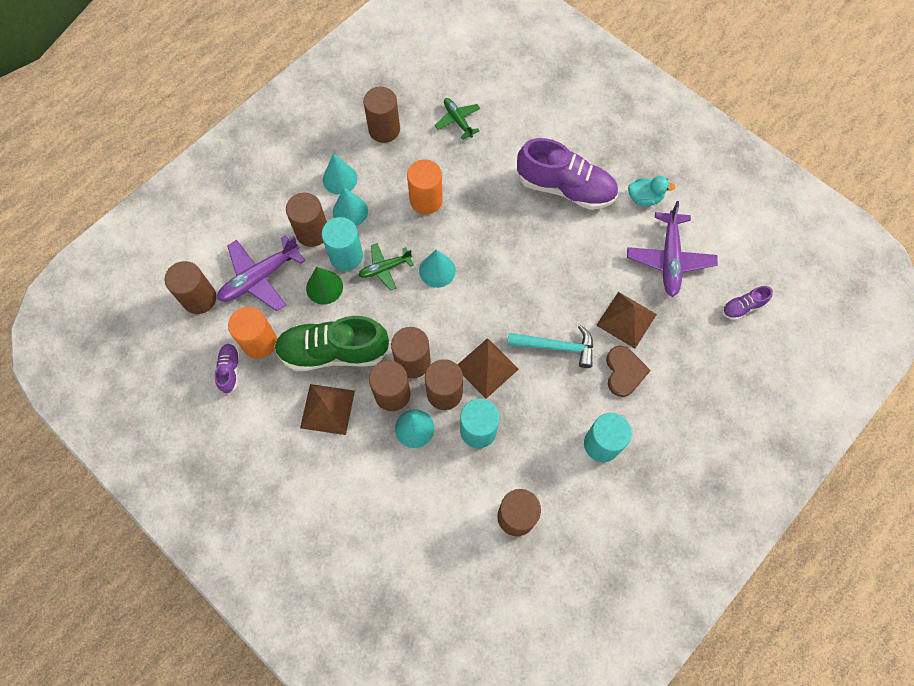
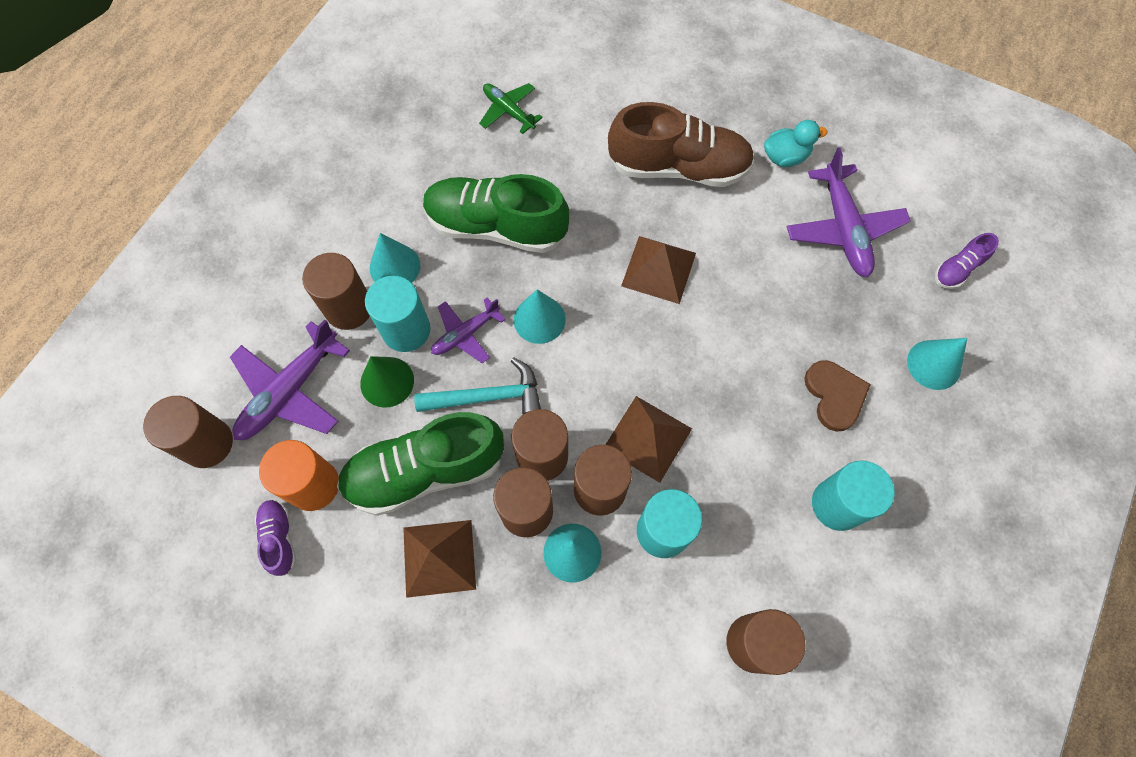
camera: 15 degrees left, 0 degrees up
turquoise cone [323,153,358,194] -> turquoise cone moved to [907,338,967,390]
green plane [358,243,414,291] -> purple plane [431,297,506,363]
brown cylinder [363,87,400,143] -> none
orange cylinder [407,160,443,214] -> green shoe [423,174,569,253]
turquoise hammer [507,325,593,368] -> turquoise hammer moved to [414,358,541,414]
purple shoe [517,138,618,210] -> brown shoe [608,102,755,187]
brown pyramid [596,292,657,349] -> brown pyramid moved to [621,236,696,304]

